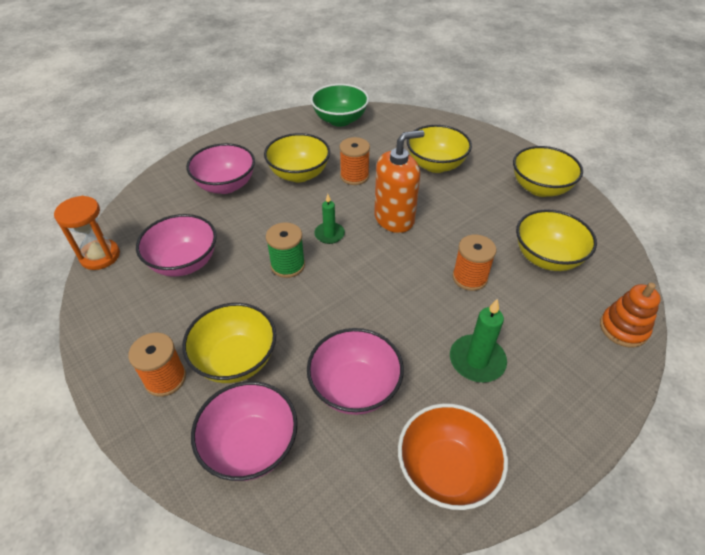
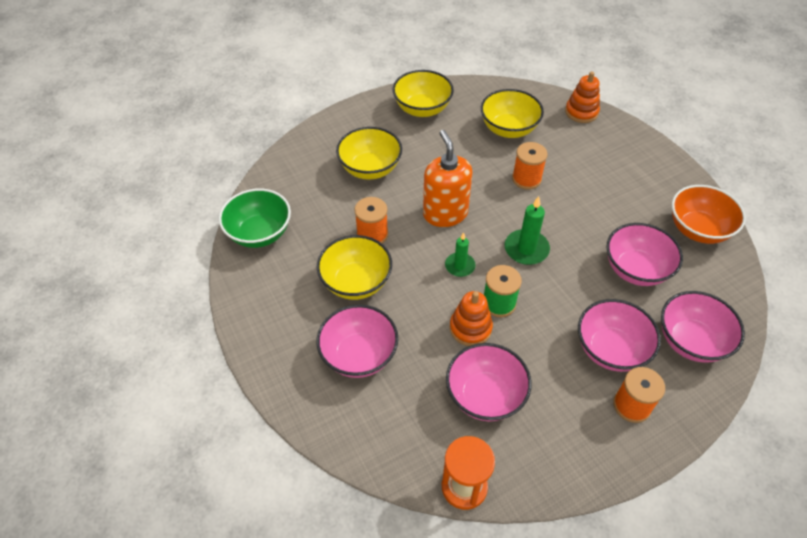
camera: 80 degrees left, 5 degrees up
yellow bowl [182,303,276,383] -> pink bowl [578,299,661,372]
green candle [450,298,507,382] -> green candle moved to [505,196,550,265]
none -> orange stacking toy [450,291,493,346]

